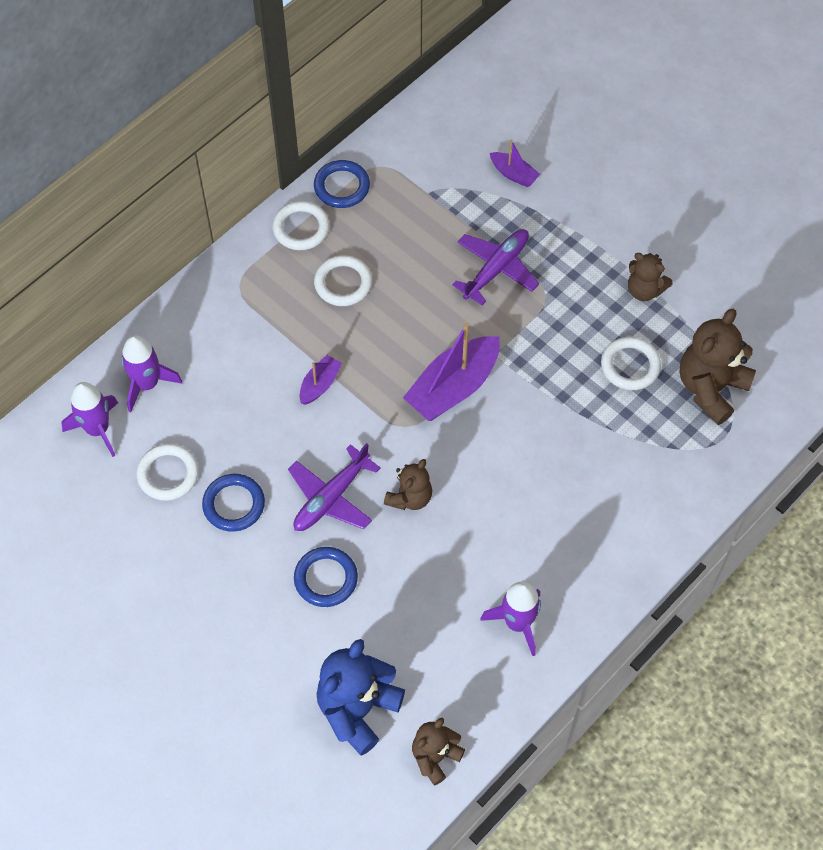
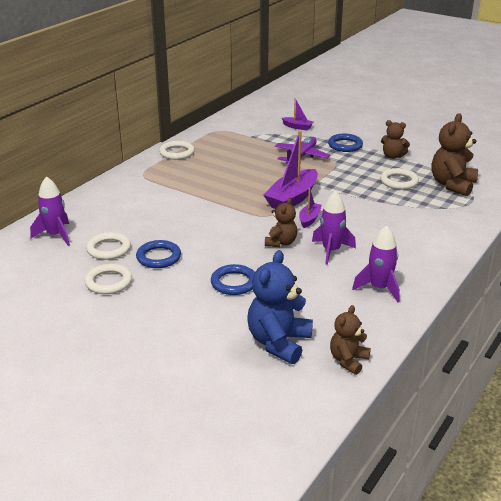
camera: 10 degrees left, 30 degrees down
purple rocket [121,335,182,412] -> purple rocket moved to [312,191,356,265]
purple plane [288,443,381,531] -> none
purple boat [300,355,342,405] -> purple boat moved to [299,188,322,228]
blue ring [314,160,370,208] -> blue ring moved to [328,134,363,152]
white ring [314,255,372,306] -> white ring moved to [85,264,132,294]

